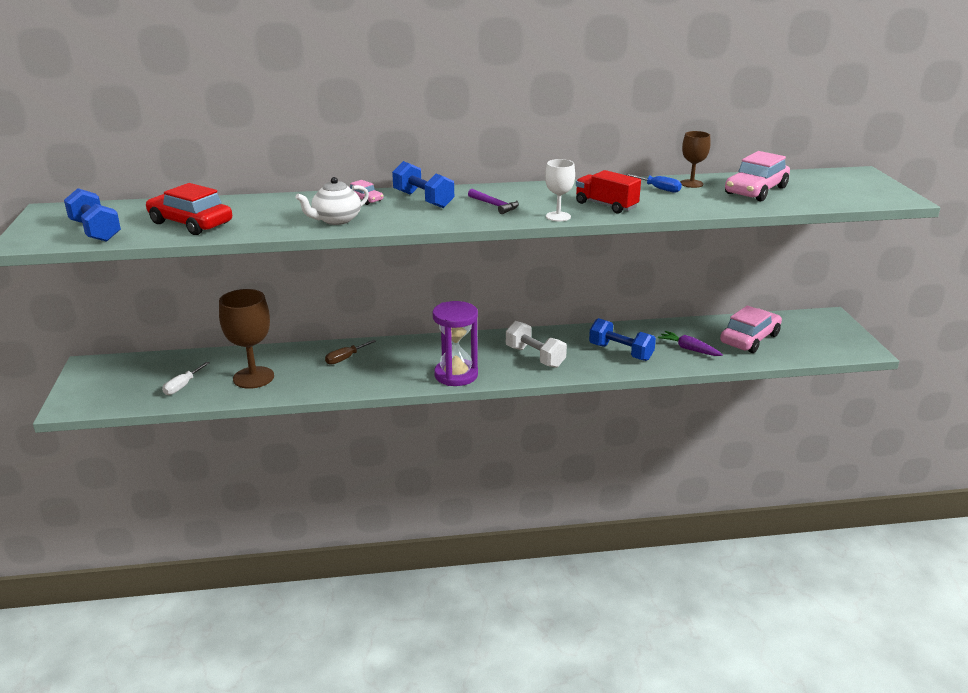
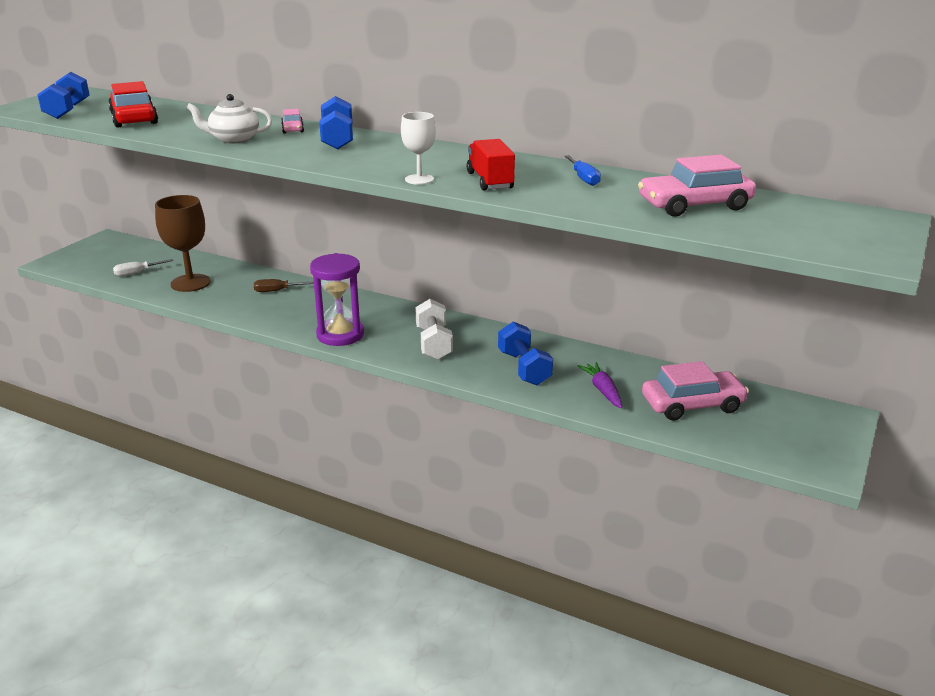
camera: 35 degrees right, 0 degrees up
purple hammer [468,189,519,214] -> none
brown goblet [681,131,711,188] -> none

